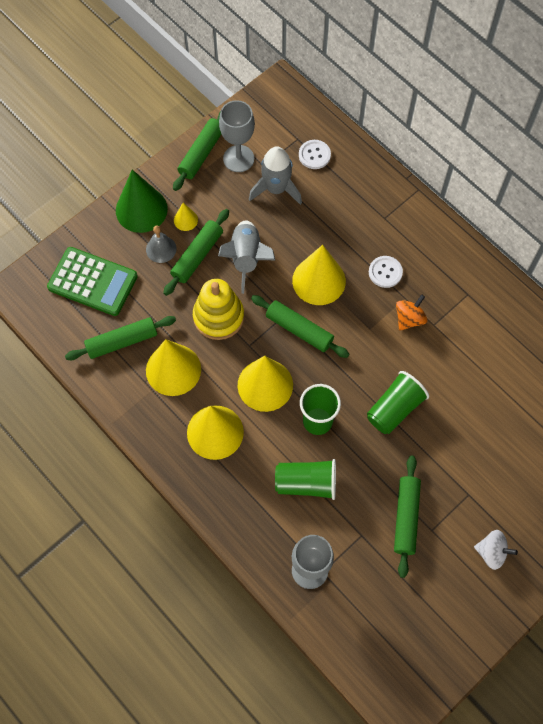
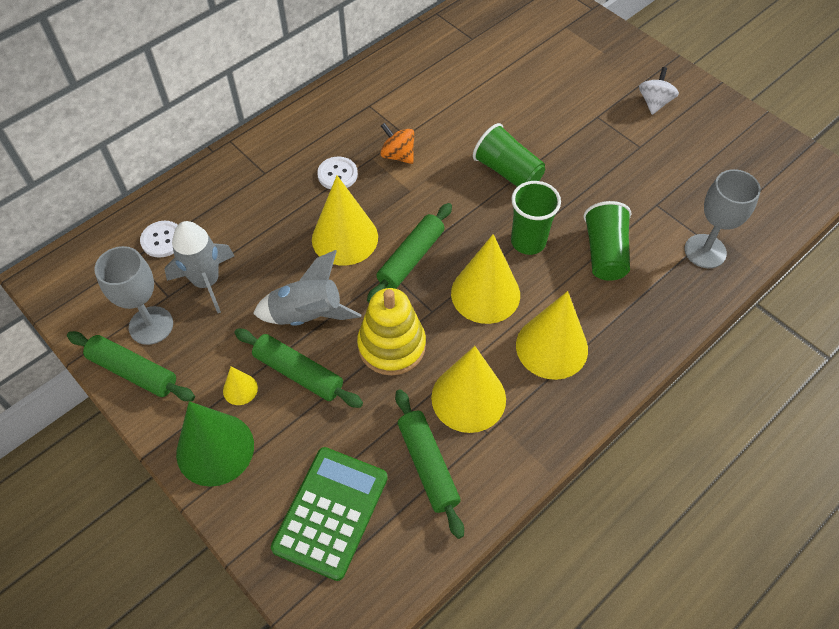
camera: 90 degrees left, 10 degrees down
grey bell [146,225,177,263] -> none
green rolling pin [394,456,421,578] -> none

